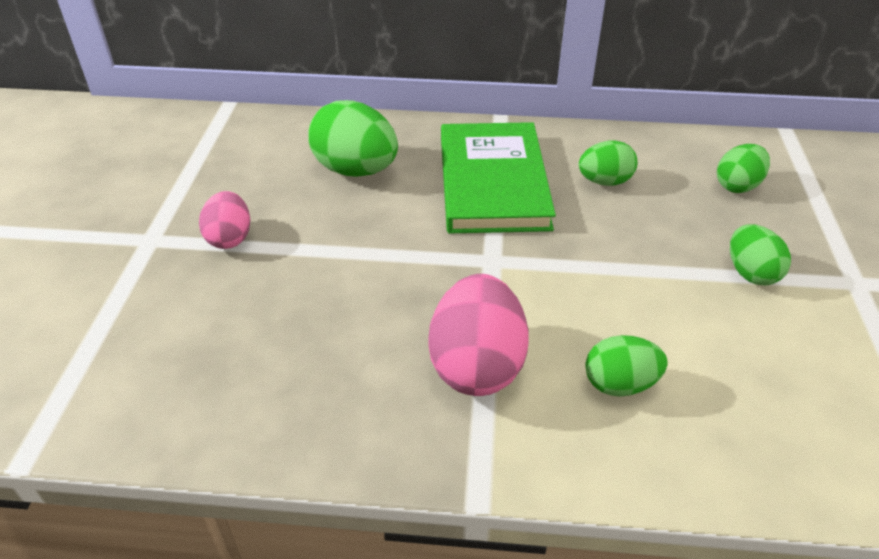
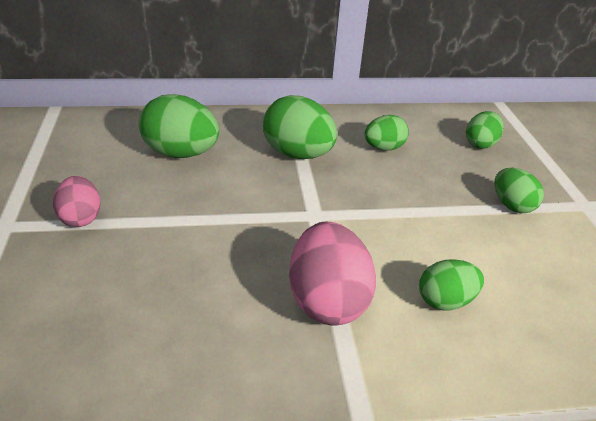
camera: 15 degrees left, 5 degrees down
green book [441,122,556,233] -> green egg [263,95,337,159]

